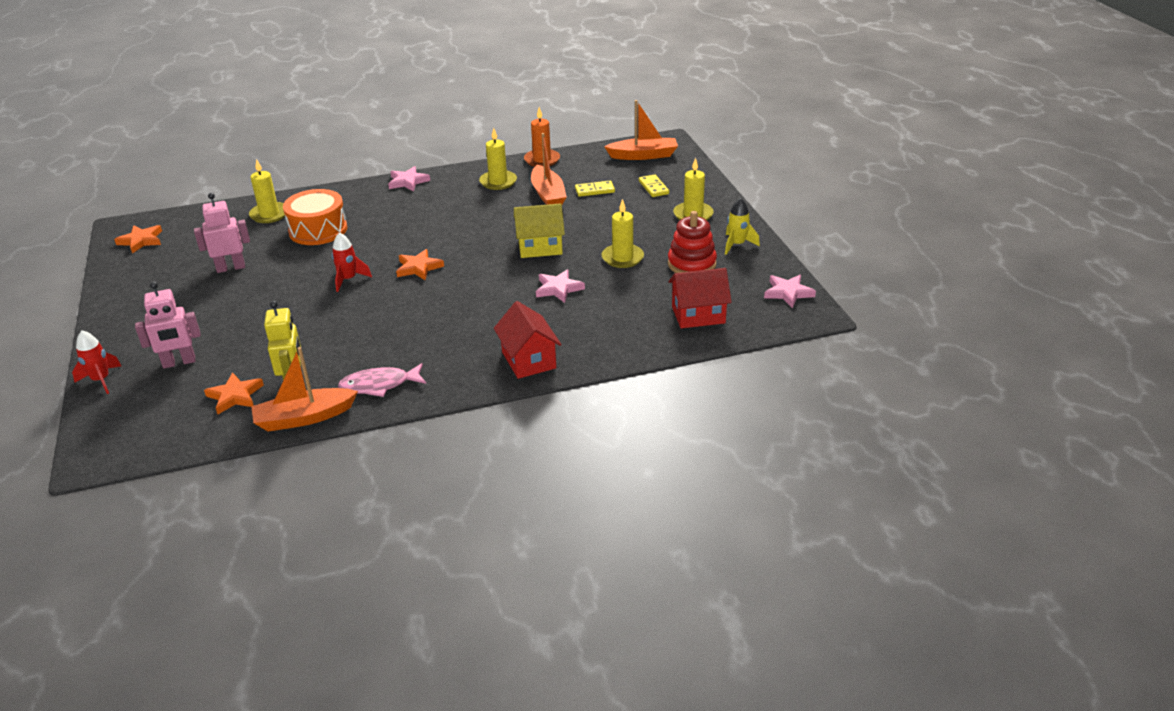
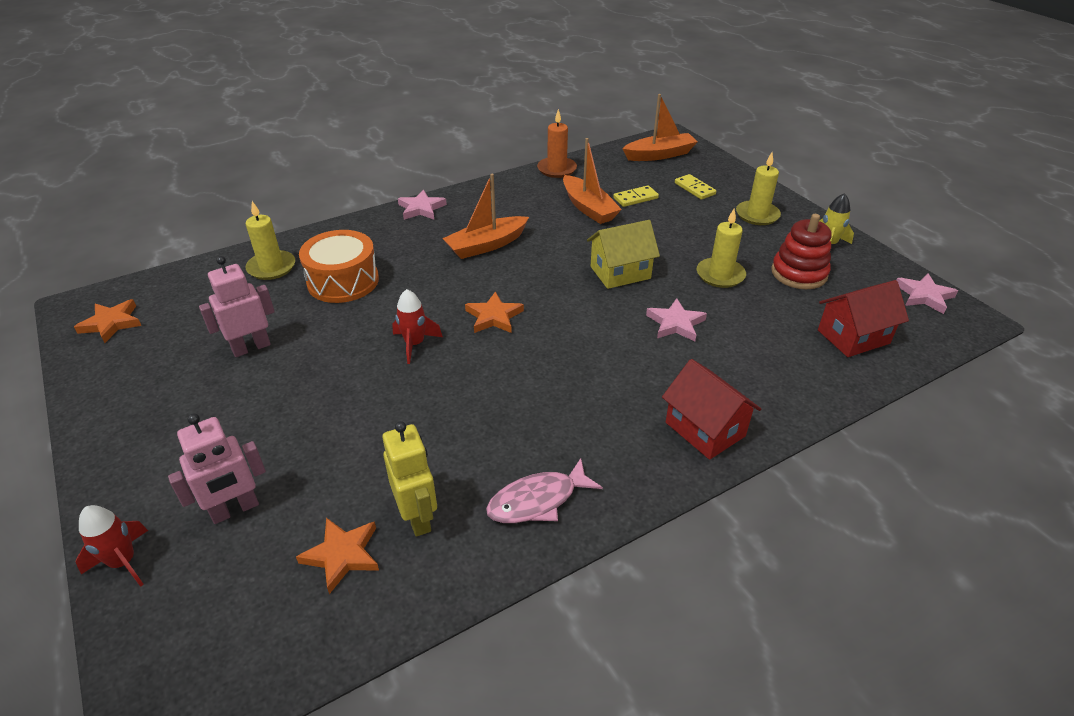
camera: 15 degrees left, 5 degrees up
orange boat [251,347,358,432] -> orange boat moved to [442,174,529,259]
yellow candle [479,128,517,190] -> none

